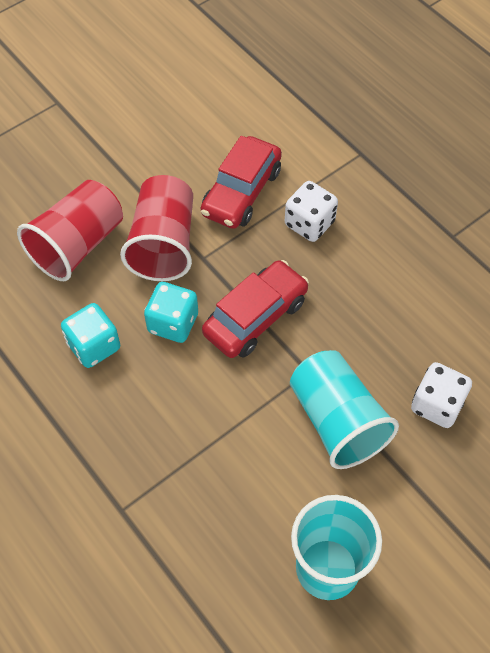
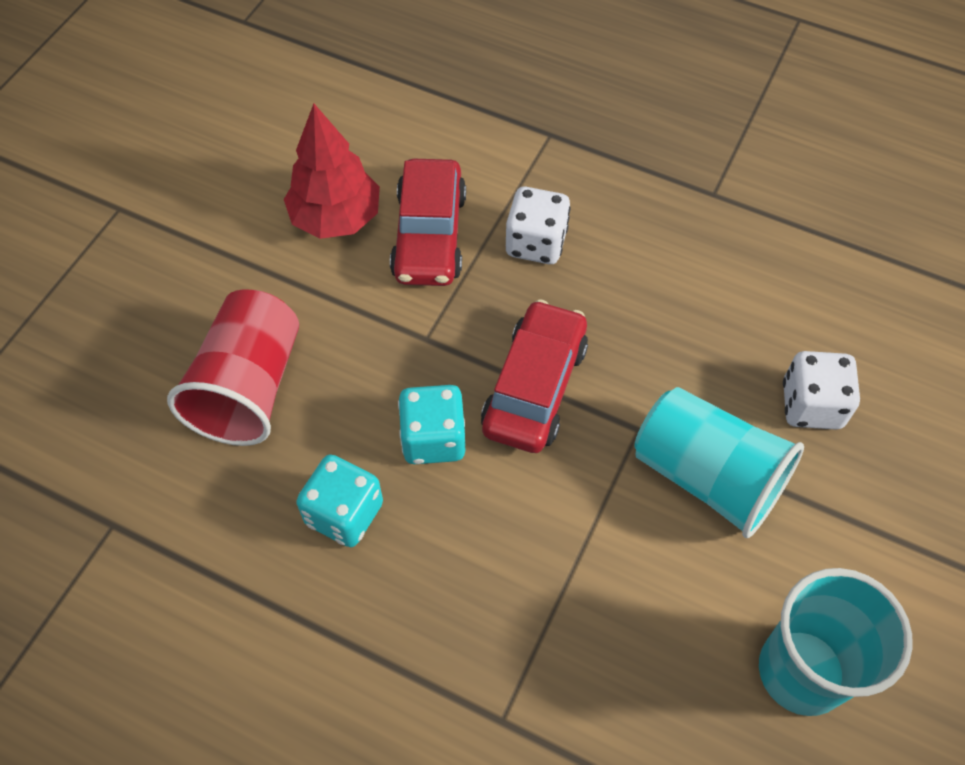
camera: 25 degrees left, 0 degrees up
red cup [120,175,193,281] -> none
none -> red tree [284,104,380,239]

